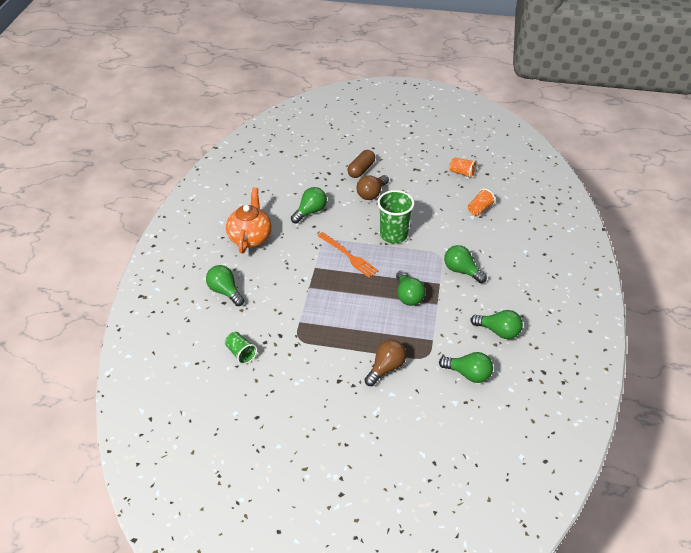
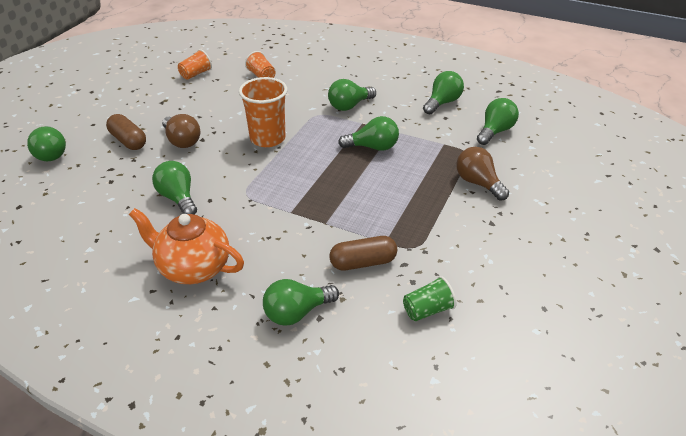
camera: 75 degrees left, 5 degrees down
orange fork [318,232,379,278] -> none
green cup [377,190,415,243] -> orange cup [239,77,288,147]
none -> green light bulb [27,126,66,161]
none -> brown capsule [329,236,397,270]

